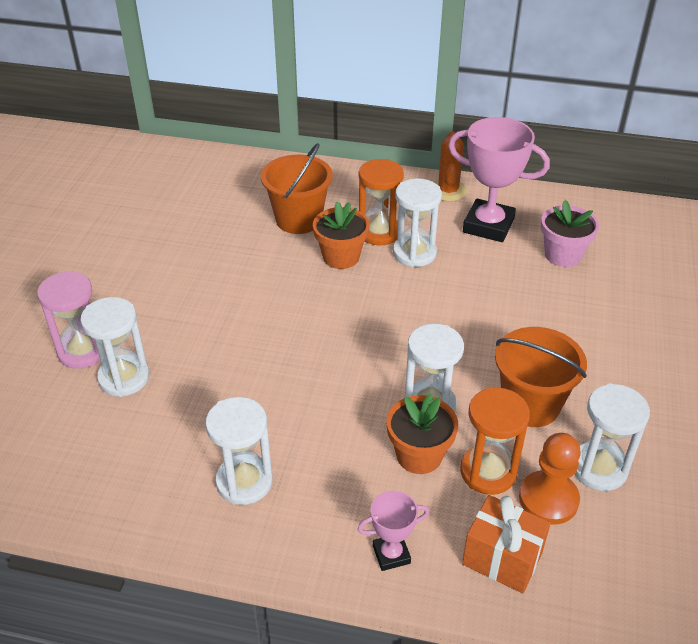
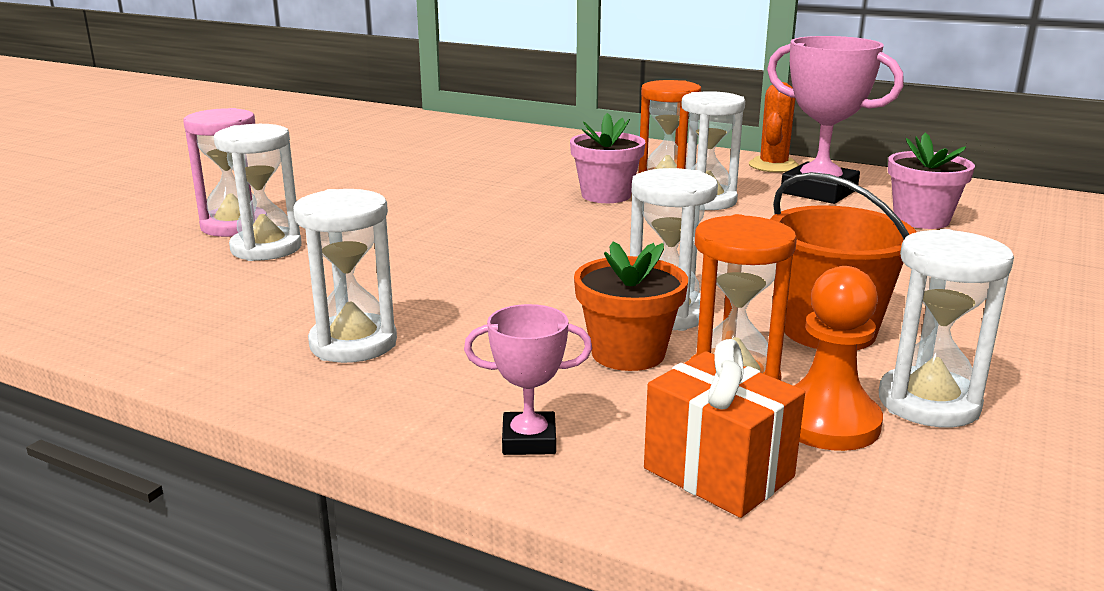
camera: 15 degrees right, 20 degrees down
orange bucket [261,143,333,234] -> none
orange flower pot [313,202,369,269] -> pink flower pot [570,113,646,203]

